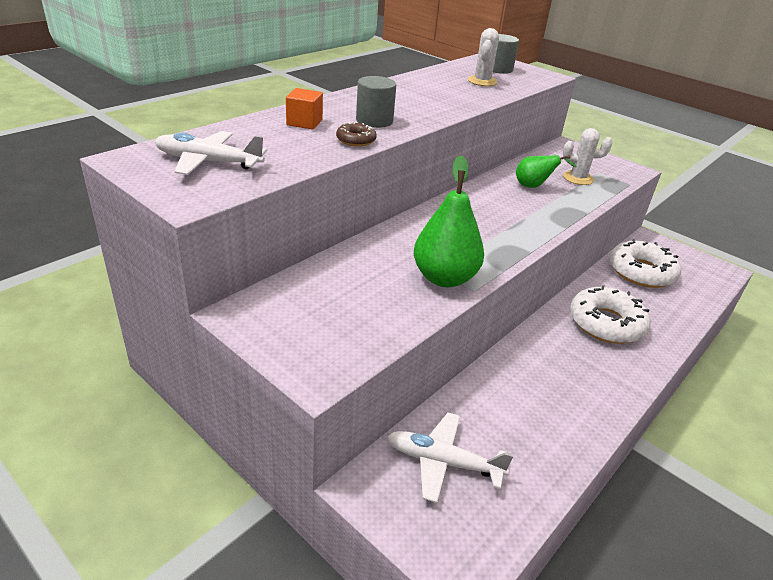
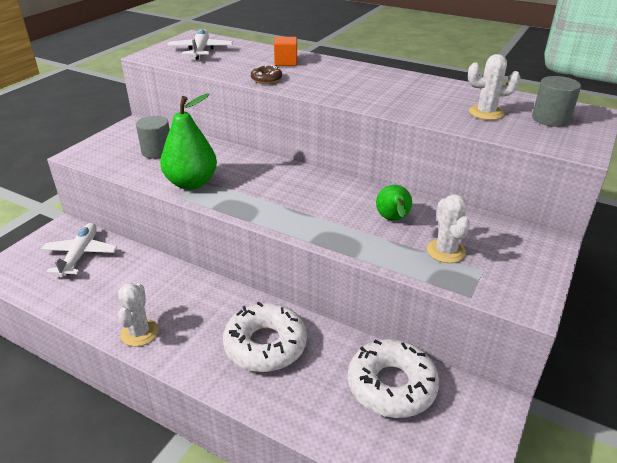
camera: 80 degrees right, 0 degrees up
grey cylinder [356,76,396,128] -> grey cylinder moved to [136,116,170,159]
none -> white cactus [118,283,159,347]

